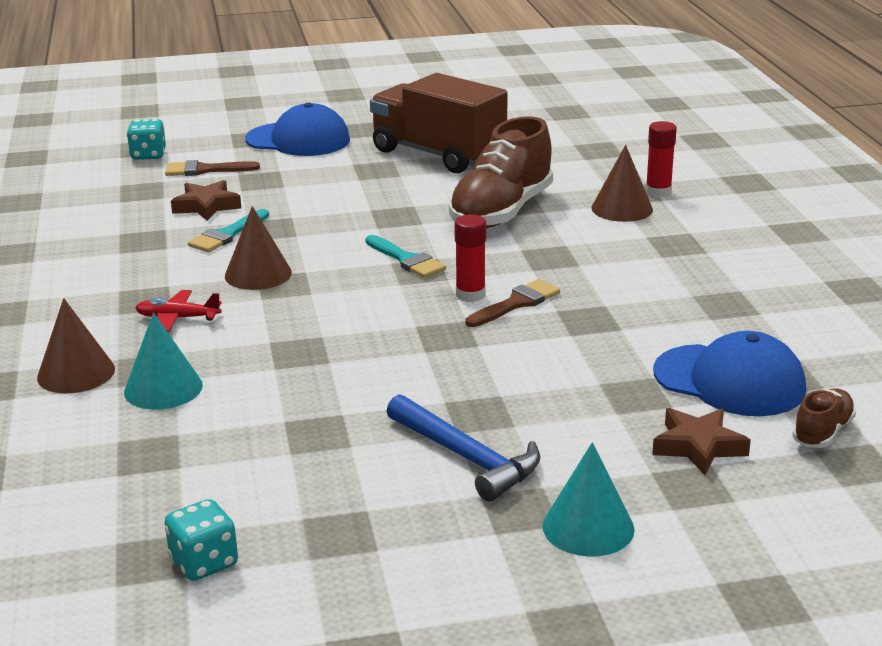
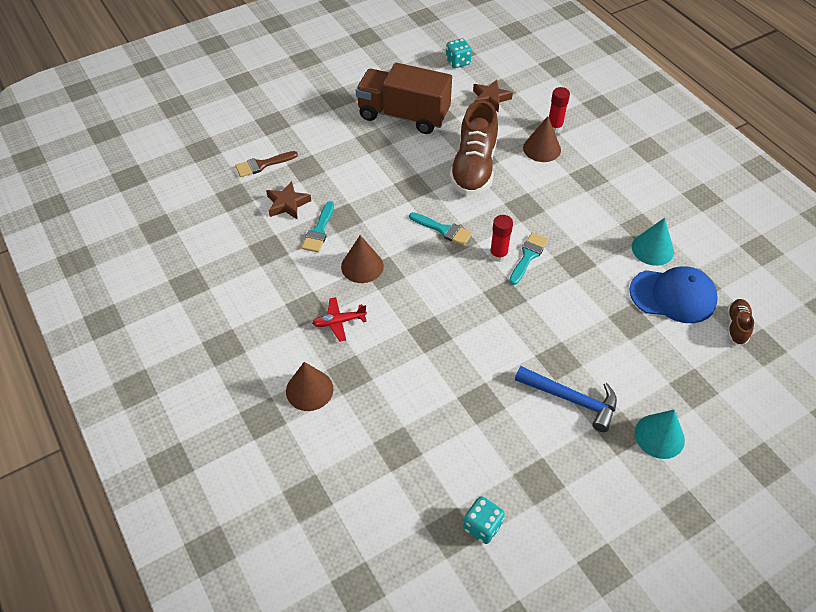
camera: 20 degrees left, 25 degrees up
turquoise cone [124,312,203,410] -> turquoise cone moved to [632,218,674,266]
turquoise dice [127,119,166,160] -> turquoise dice moved to [446,38,472,68]
blue cap [245,102,350,156] -> none
brown brush [465,279,560,327] -> turquoise brush [509,233,548,285]
brown star [652,408,751,475] -> brown star moved to [473,80,513,112]

